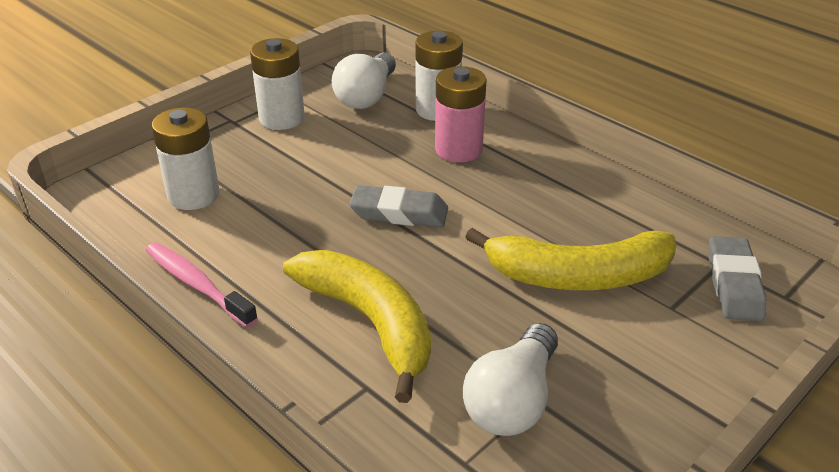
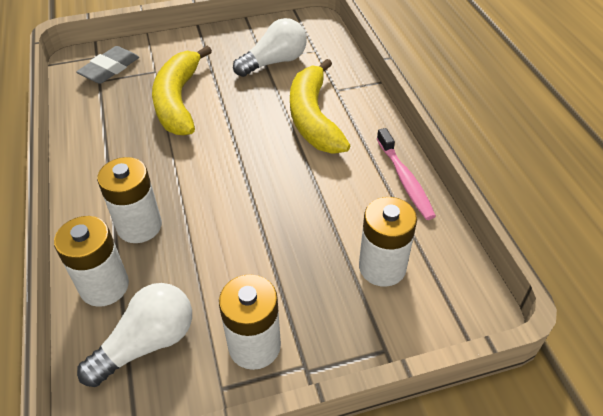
camera: 150 degrees left, 10 degrees up
grey eraser [349,185,448,227] -> none
pink battery [435,66,487,162] -> white battery [97,157,162,243]
yellow banana [465,228,676,290] -> yellow banana turned 120 degrees counterclockwise [152,46,212,136]

